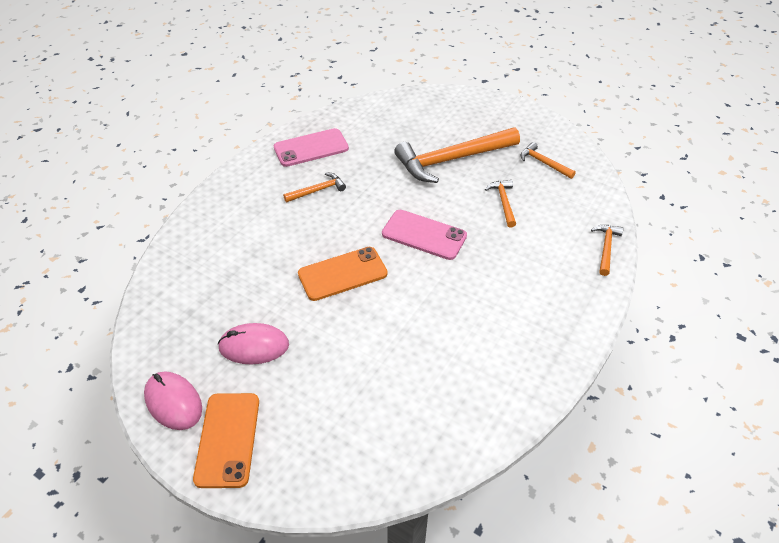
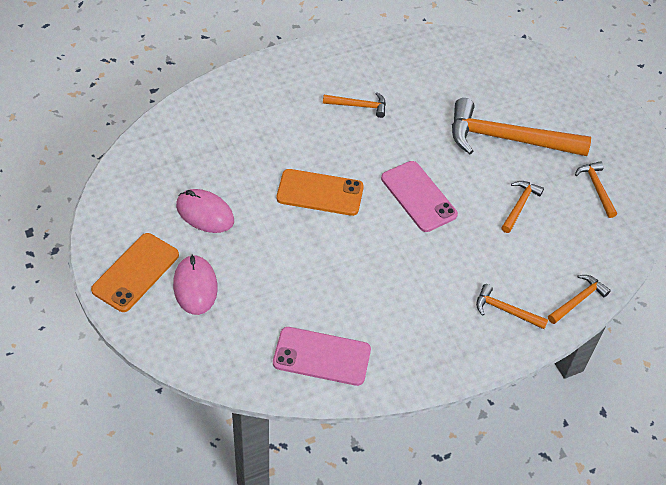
camera: 30 degrees right, 5 degrees up
pink mouse [144,371,202,430] -> pink mouse moved to [173,255,218,315]
pink phone [273,128,349,167] -> pink phone moved to [273,327,371,386]
none -> orange hammer [476,284,548,329]

